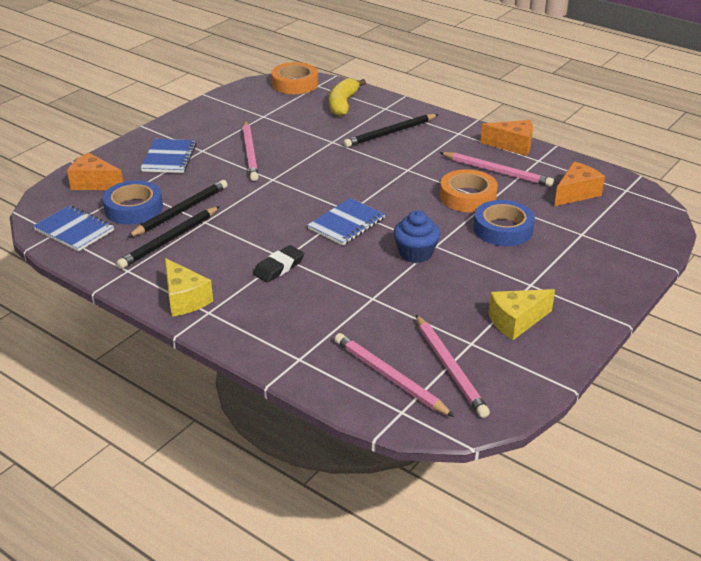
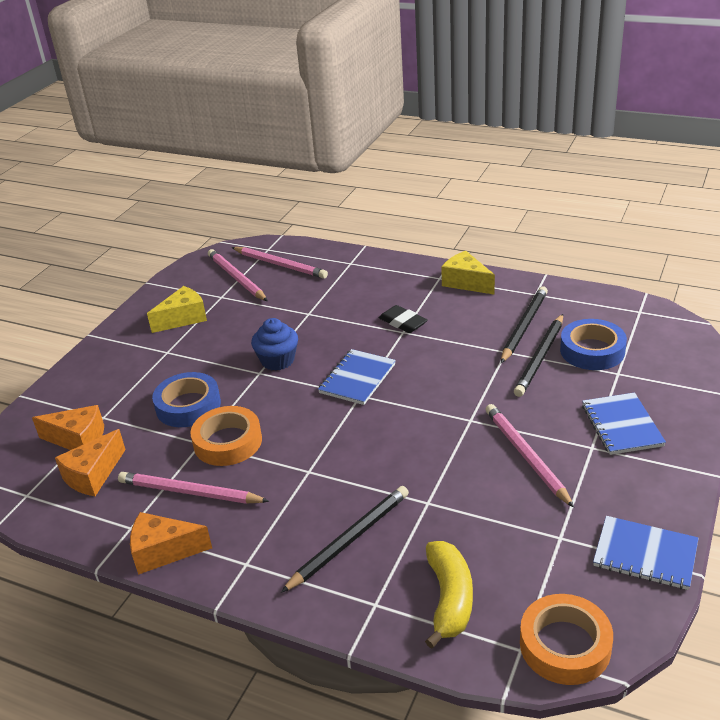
camera: 170 degrees right, 0 degrees up
blue notebook [33,205,114,252] -> blue notebook moved to [593,516,699,590]
orange cheese [67,152,123,190] -> orange cheese moved to [32,405,104,450]
black eraser [253,245,304,283] -> black eraser turned 75 degrees counterclockwise [379,305,428,333]

